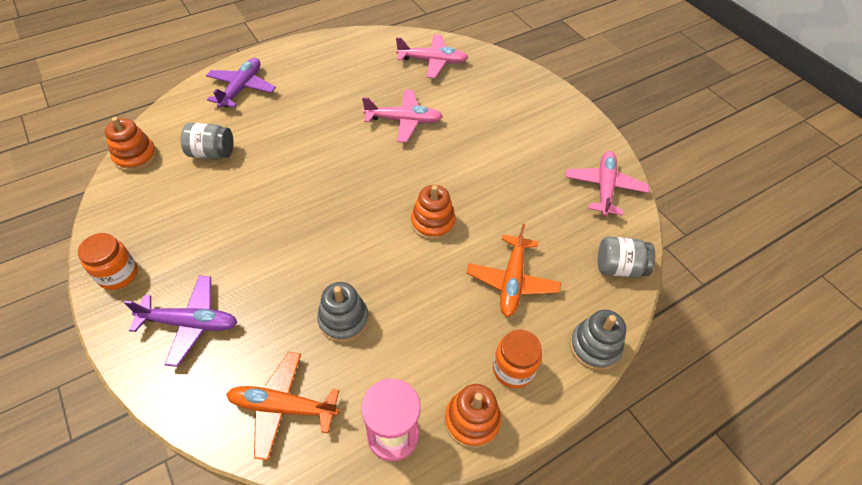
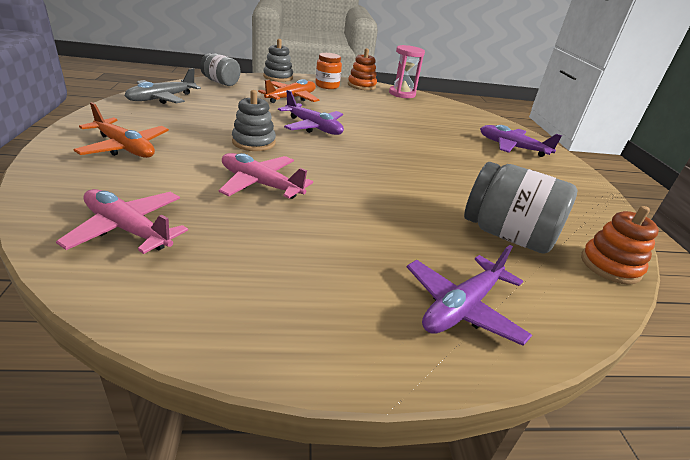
camera: 155 degrees left, 20 degrees down
orange jar [78,233,138,290] -> none
grey jar [180,123,233,159] -> grey jar [464,162,577,254], size x1.59
orange plane [226,352,339,461] -> orange plane moved to [73,102,169,158]
grey stacking toy [317,282,369,343] -> grey stacking toy moved to [232,90,276,151]
orange stacking toy [411,185,456,240] -> purple plane [278,90,344,135]
pink plane [566,151,649,216] -> grey plane [125,68,201,104]

